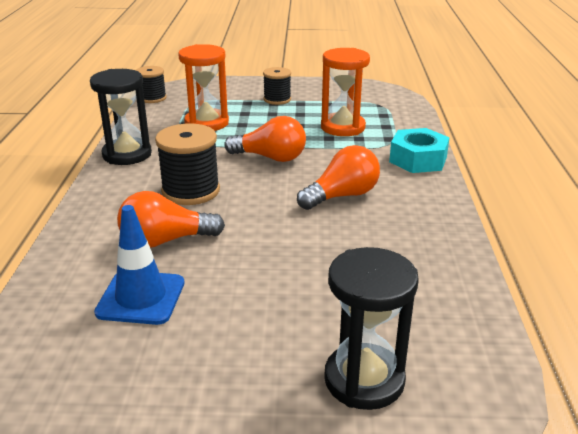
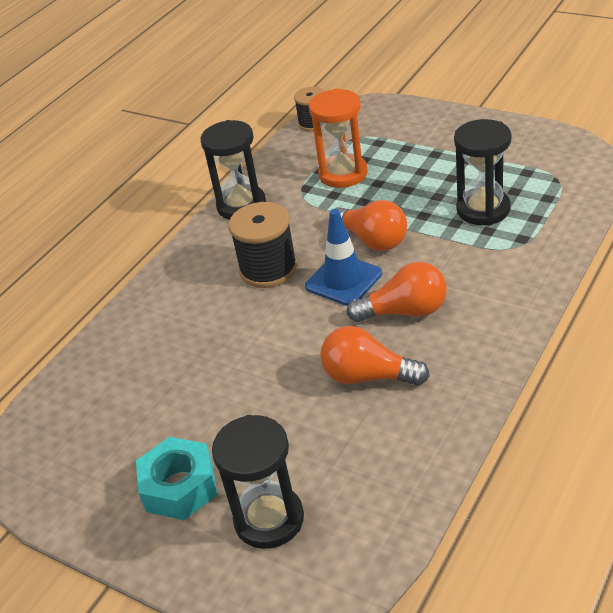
camera: 35 degrees right, 10 degrees up
blue traffic cone [94,205,184,325] -> blue traffic cone moved to [305,209,382,306]
orange light bulb [117,191,225,248] -> orange light bulb moved to [320,326,430,386]
black spool [263,67,291,105] -> none
orange hourglass [321,48,370,136] -> black hourglass [454,119,511,225]
turquoise nut [389,128,450,173] -> turquoise nut moved to [136,437,217,520]

